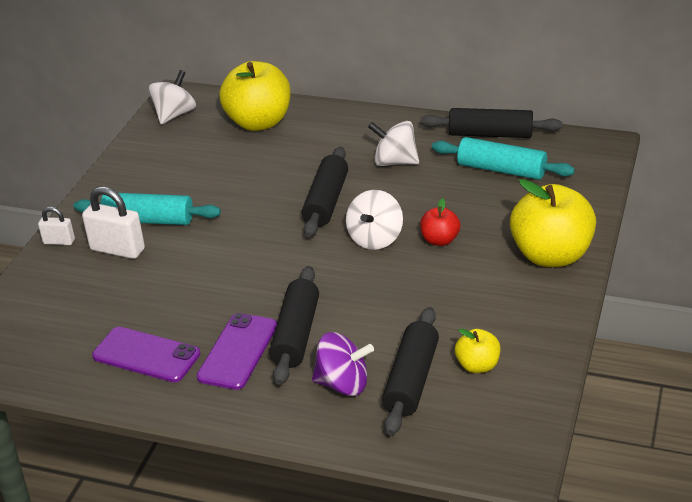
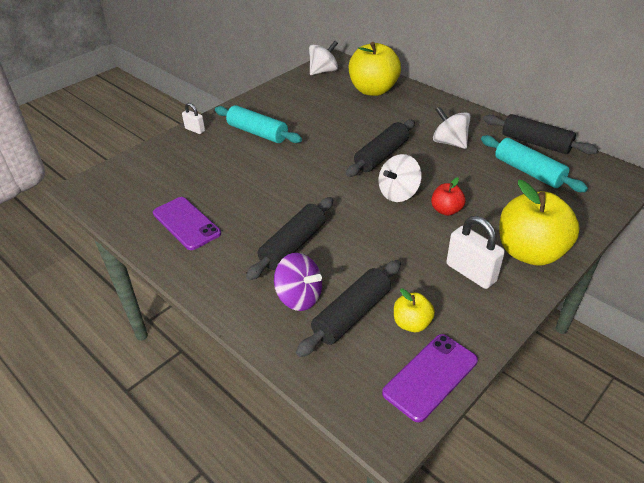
camera: 25 degrees right, 5 degrees up
white padlock [82,187,145,259] -> white padlock moved to [446,216,505,289]
purple phone [197,313,277,390] -> purple phone moved to [382,334,478,422]

